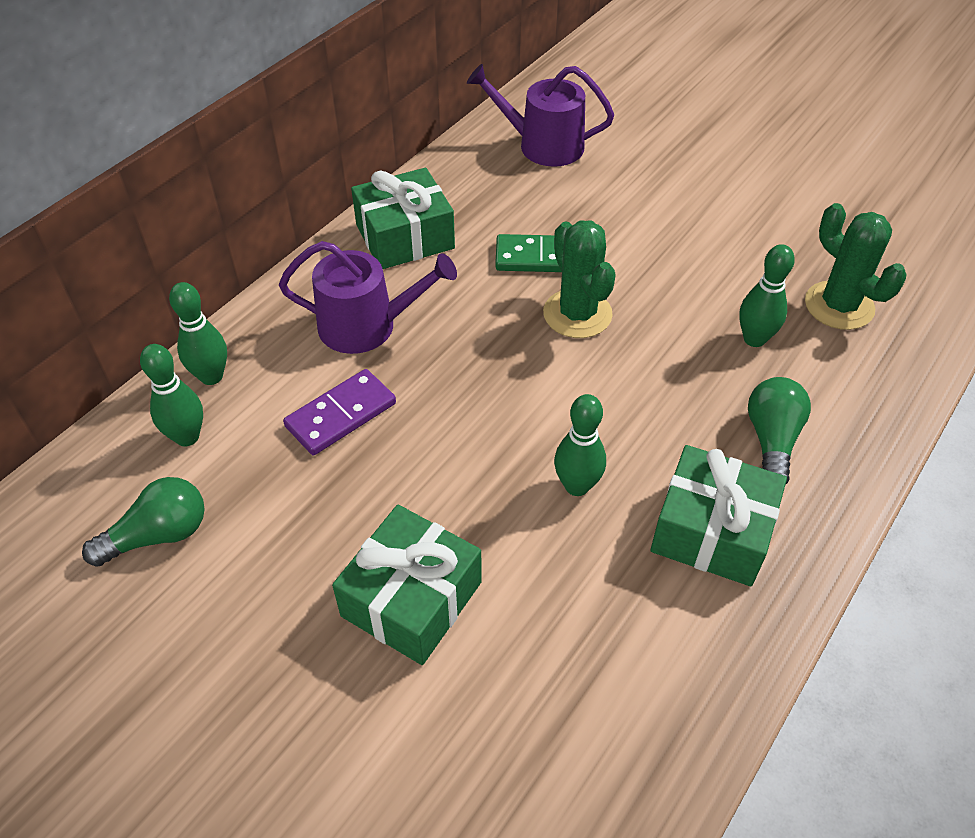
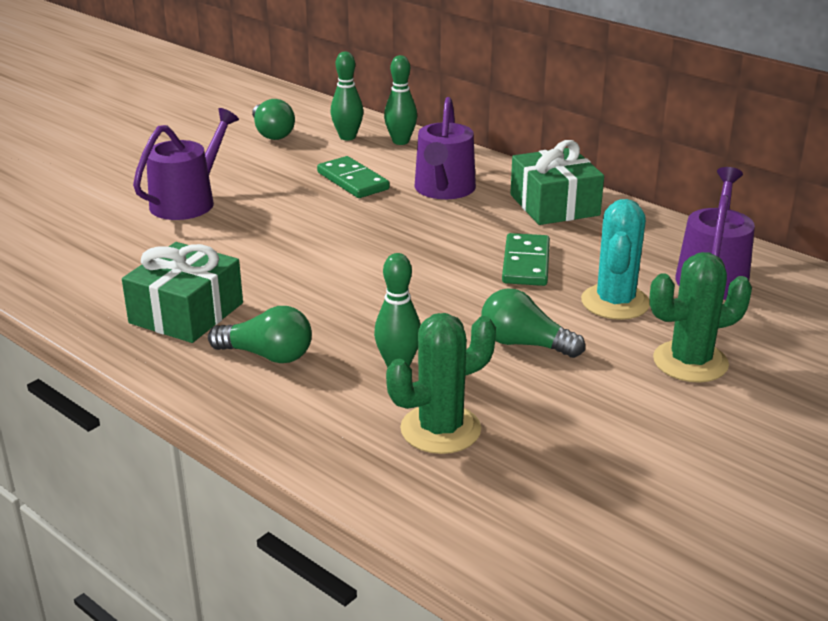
camera: 95 degrees right, 20 degrees down
purple domino [283,369,396,455] -> green domino [317,156,390,198]
green gift [332,505,482,665] -> purple watering can [133,108,239,220]
green cactus [543,220,616,338] -> green cactus moved to [649,252,752,383]
green bowling pin [554,394,606,496] -> none
none -> green light bulb [481,288,585,358]
none -> turquoise cactus [581,199,650,320]

